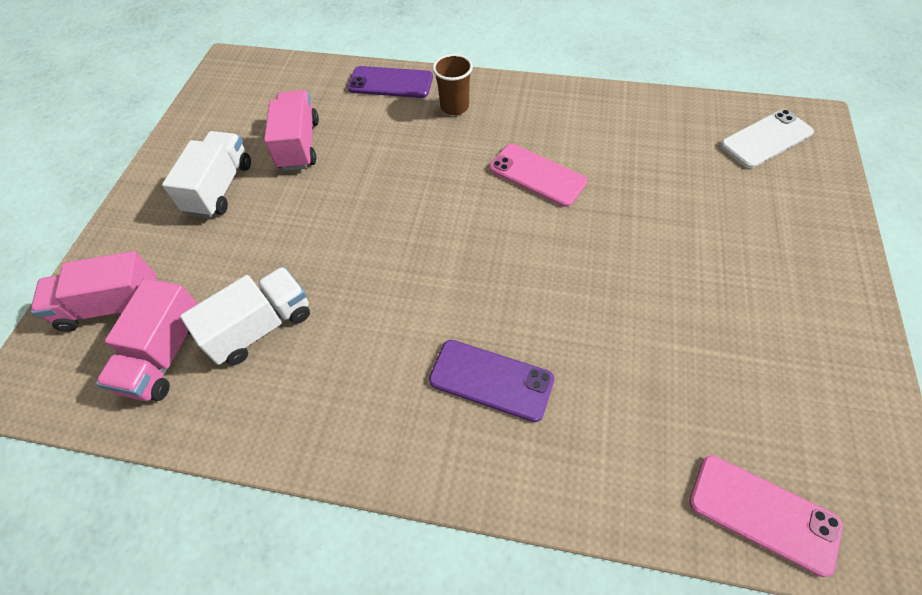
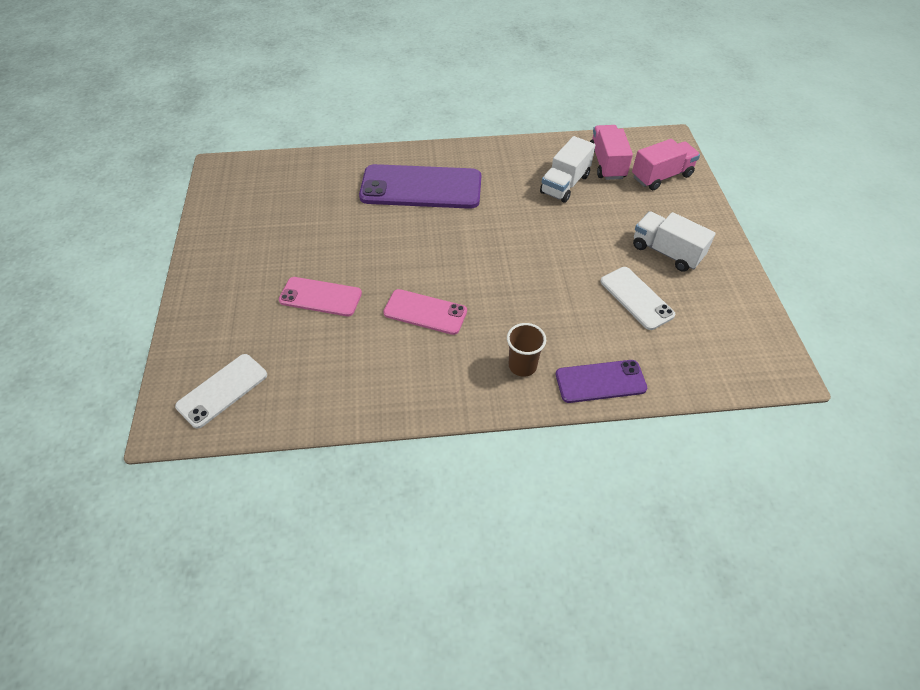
camera: 160 degrees right, 5 degrees down
white truck [162,131,251,218] -> white truck turned 135 degrees clockwise [633,211,716,272]
pink truck [264,90,319,171] -> white phone [600,267,675,330]
purple phone [429,340,554,422] -> purple phone [359,164,481,209], size x1.76
pink phone [689,455,843,577] -> pink phone moved to [279,277,362,316]

